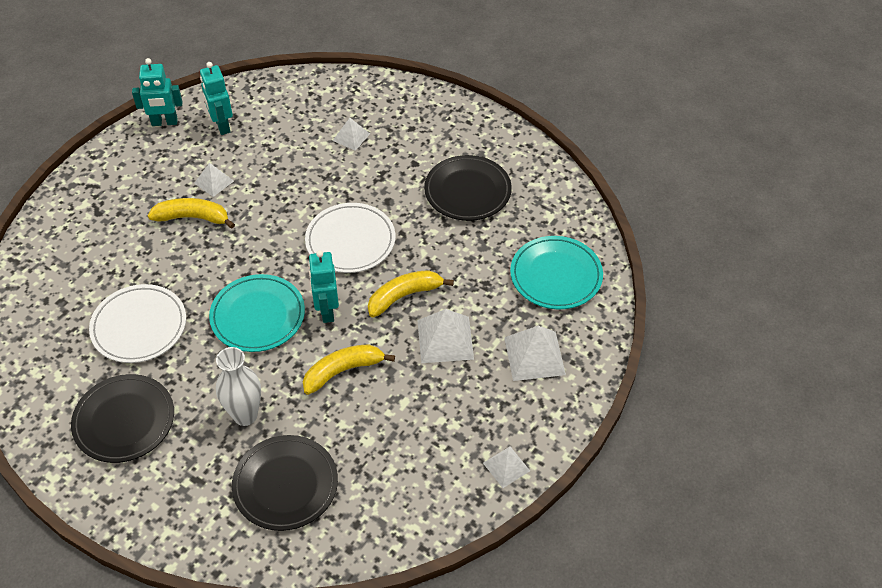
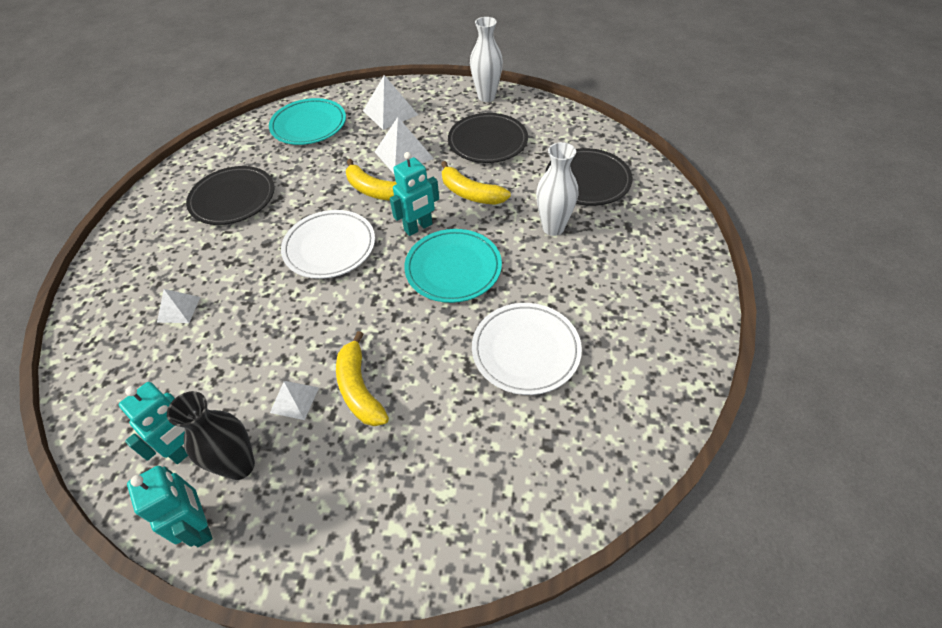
camera: 115 degrees left, 0 degrees up
black plate [71,374,174,463] -> black plate moved to [448,113,528,163]
white pyramid [483,446,530,488] -> white vase [470,17,503,102]
none -> black vase [167,391,255,480]

